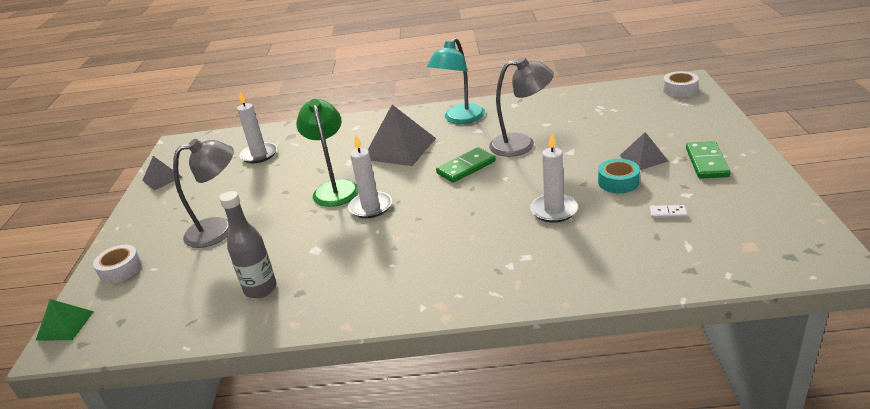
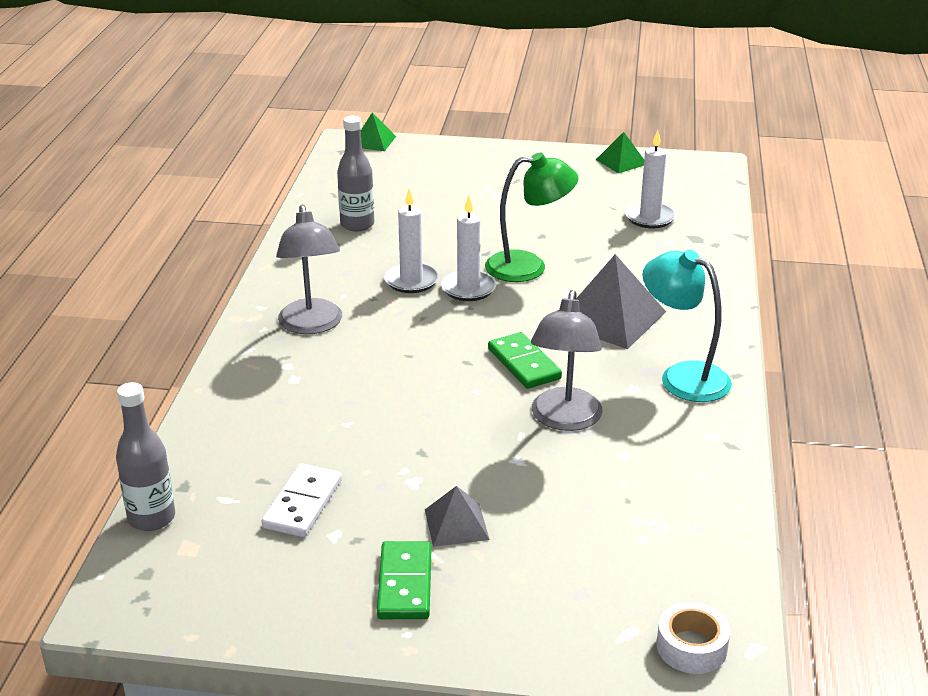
camera: 95 degrees right, 0 degrees up
white tape [93,245,142,284] -> none
grey pyramid [142,156,182,190] -> green pyramid [596,132,644,173]
grey lamp [173,139,234,248] -> grey lamp moved to [276,205,342,334]
white candle [530,133,578,223] -> white candle moved to [384,188,439,293]
turquoise tape [598,159,640,193] -> none
white domino [649,205,687,218] -> white domino [262,464,342,537], size x1.92
green domino [686,141,731,179] -> green domino turned 75 degrees clockwise [377,541,432,619]
none -> grey bottle [116,382,175,531]

